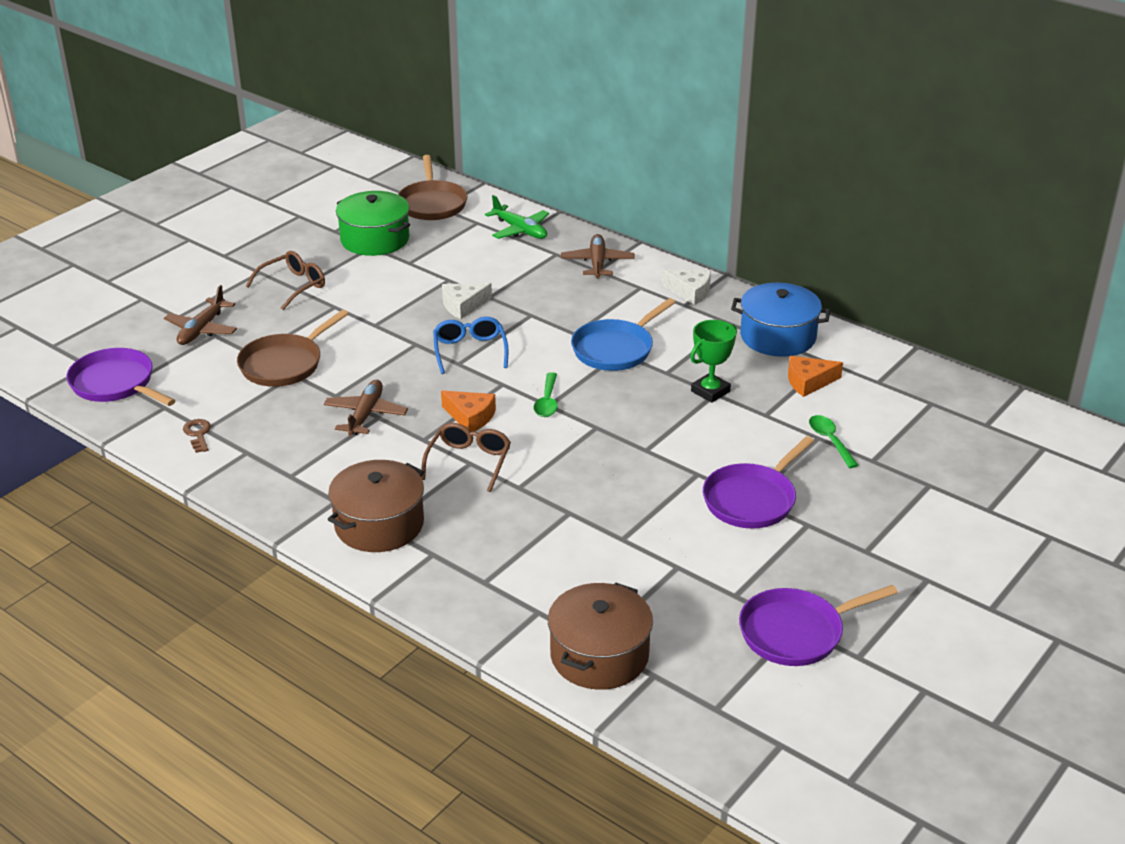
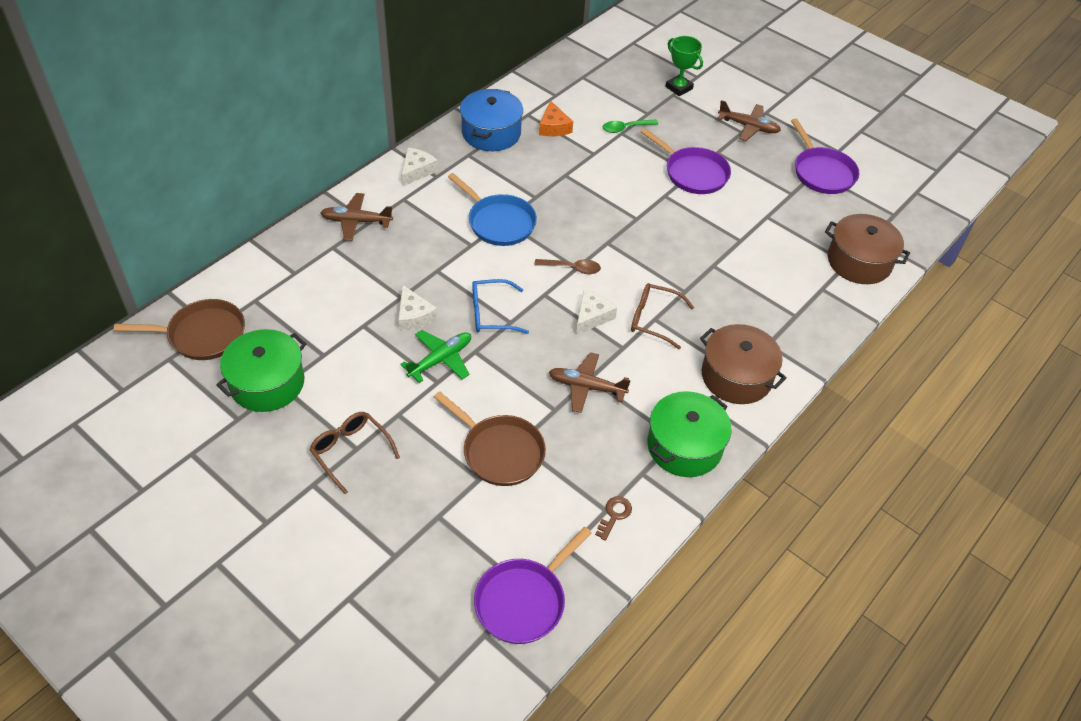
camera: 90 degrees left, 15 degrees up
brown plane [164,285,237,345] -> brown plane moved to [717,100,781,141]
brown key [183,419,211,453] -> brown key turned 135 degrees clockwise [595,496,632,541]
orange cheese [441,391,496,432] -> white cheese [576,290,617,335]
green plane [485,195,549,239] -> green plane moved to [400,330,471,383]
green spoon [534,372,558,417] -> brown spoon [534,259,601,274]
green trophy [690,320,737,403] -> green trophy moved to [666,36,703,96]
none -> green pot [647,391,731,477]

